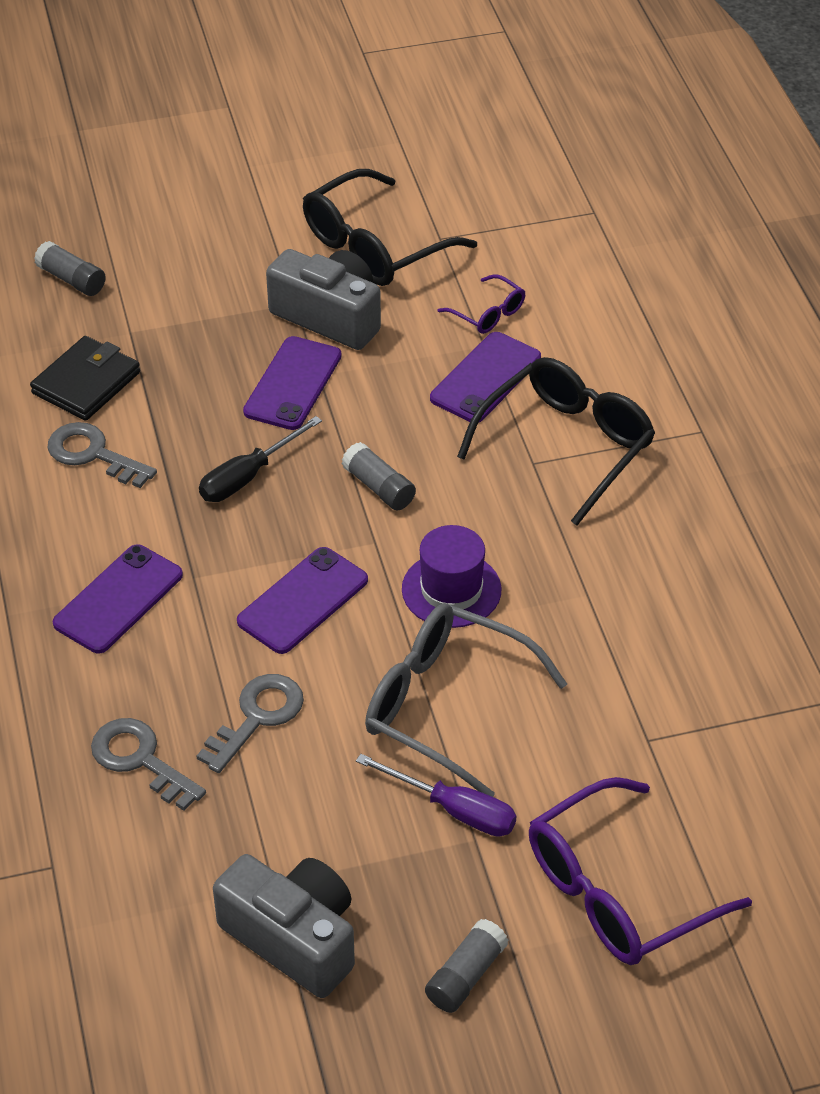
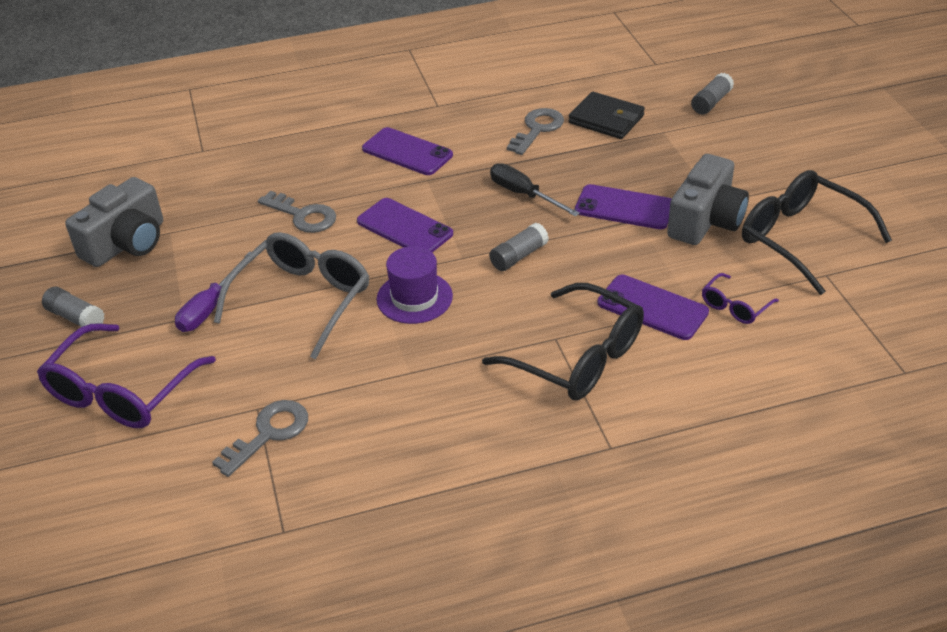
camera: 90 degrees right, 5 degrees down
grey key [91,718,206,811] -> grey key moved to [212,400,308,477]
purple glasses [529,777,752,965] -> purple glasses turned 120 degrees counterclockwise [37,323,216,428]

